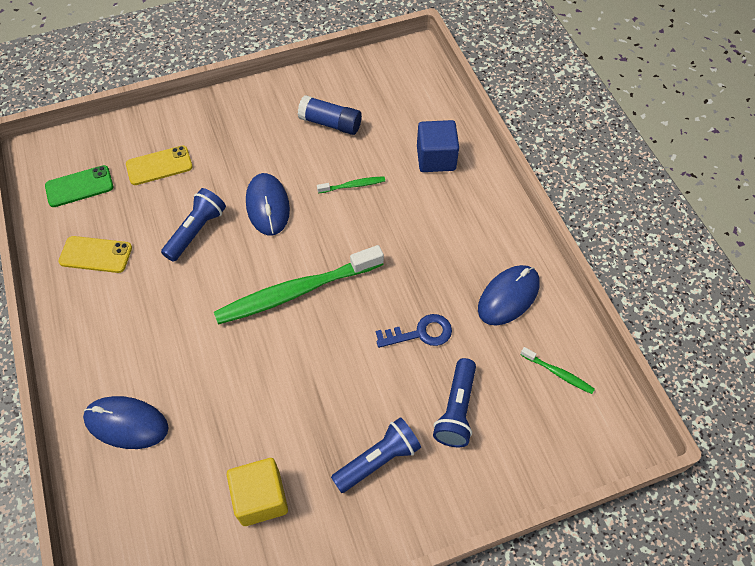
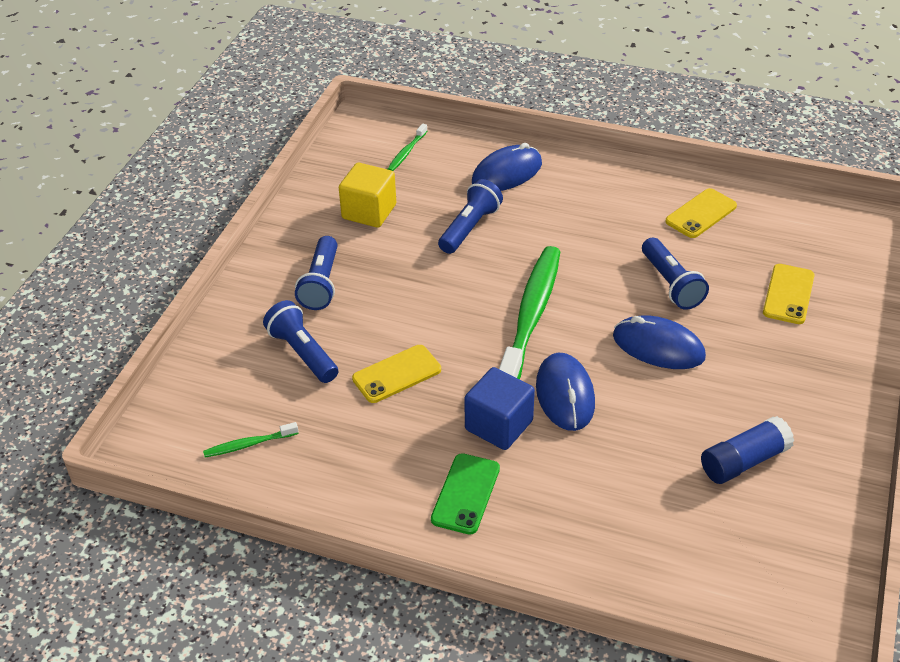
camera: 130 degrees right, 15 degrees down
green phone [45,165,113,207] -> green phone moved to [431,453,500,535]
green toothbrush [317,176,385,193] -> green toothbrush moved to [388,124,427,171]
blue key [376,314,452,348] -> yellow phone [352,345,441,403]
blue cube [417,120,459,172] -> blue cube moved to [464,367,535,450]
blue mouse [478,265,540,325] -> blue mouse moved to [536,353,595,431]
none -> blue flashlight [438,179,503,254]

